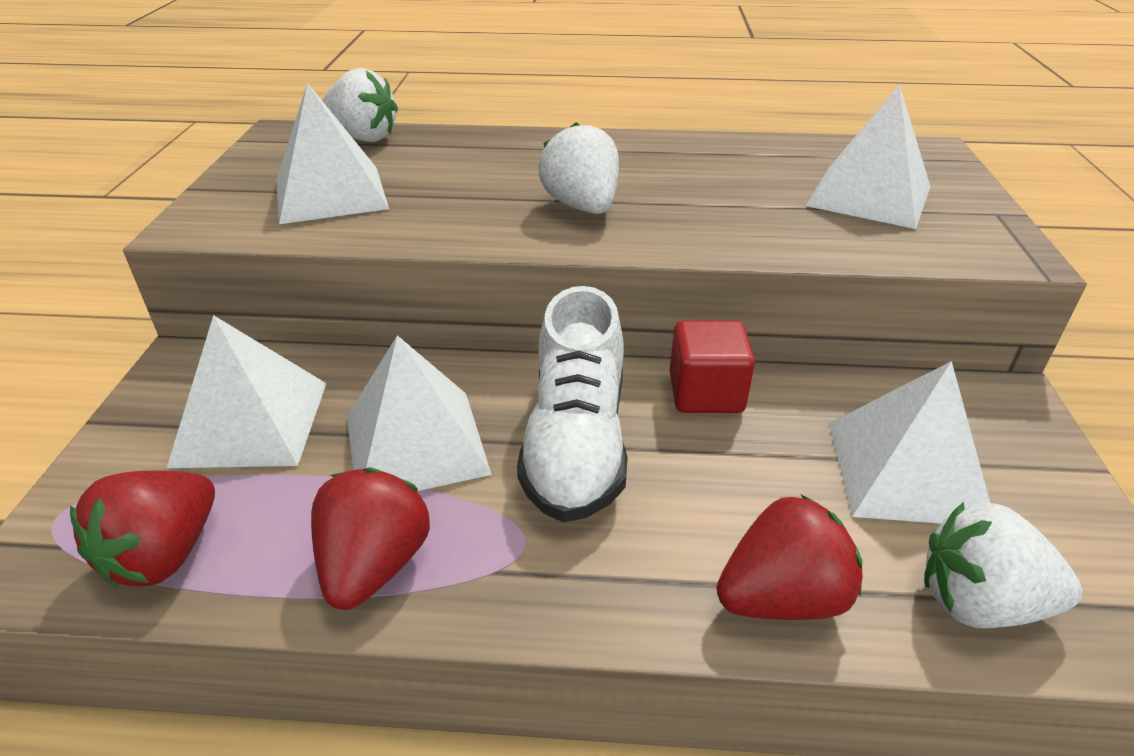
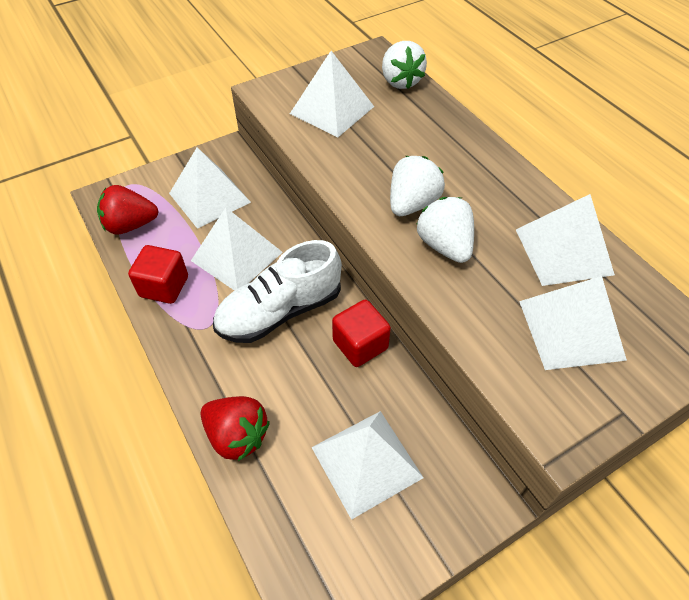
camera: 55 degrees right, 15 degrees up
red strawberry [311,467,430,610] -> red cube [128,245,188,304]
white strawberry [924,502,1082,629] -> white strawberry moved to [416,197,474,263]
none -> white pyramid [516,194,615,286]

